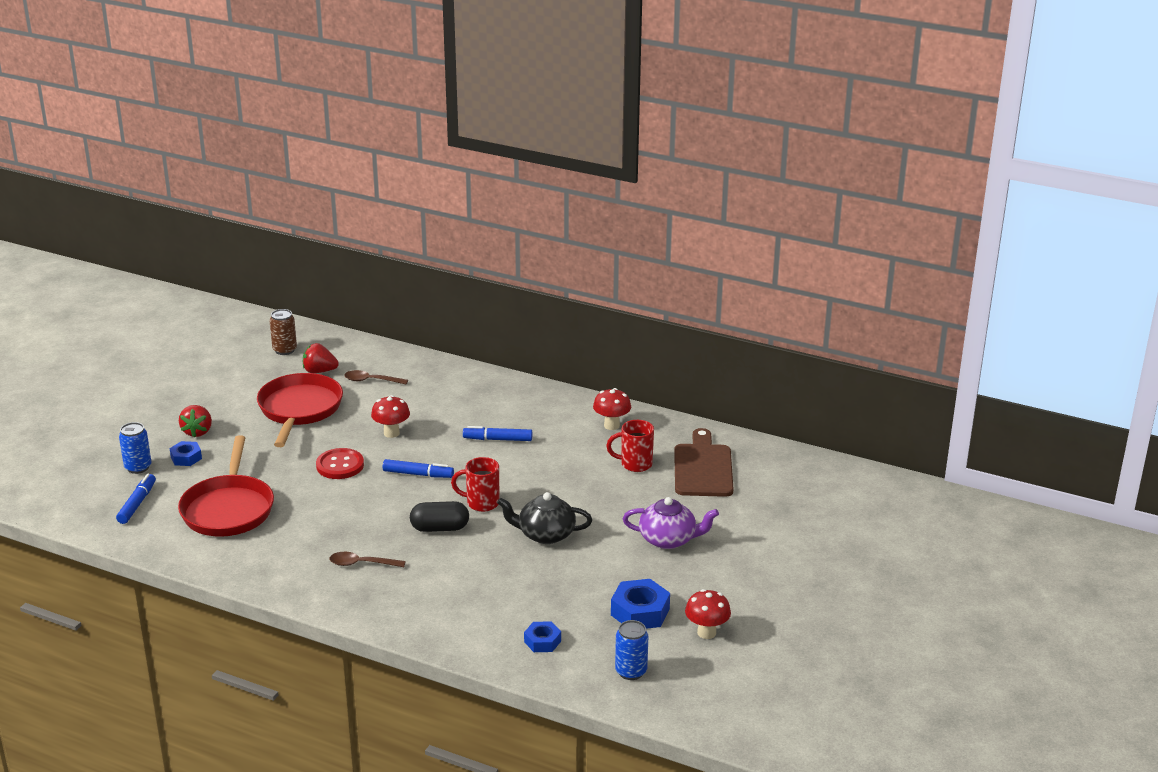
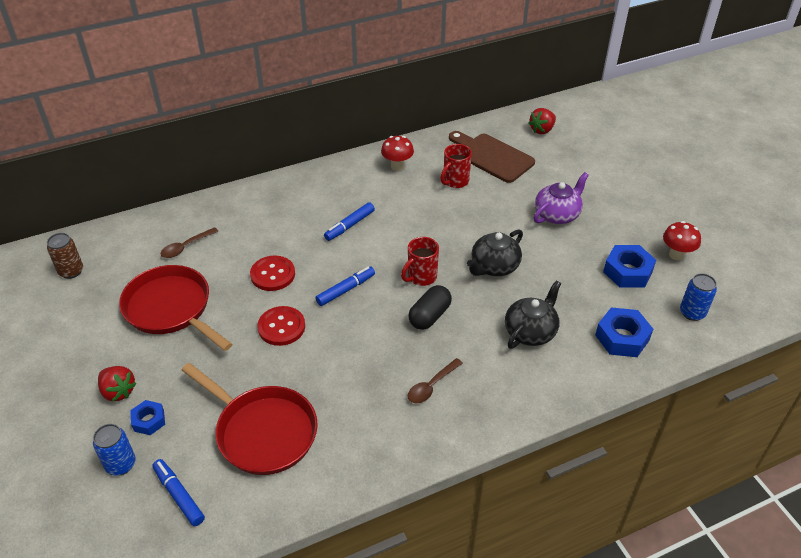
camera: 50 degrees left, 15 degrees up
red strawberry [303,343,339,373] -> red strawberry moved to [529,108,556,134]
red mushroom [371,395,410,438] -> red button [250,255,295,291]
blue nut [524,621,561,652] -> blue nut [595,307,653,357], size x1.66
none -> black teapot [505,281,561,349]

